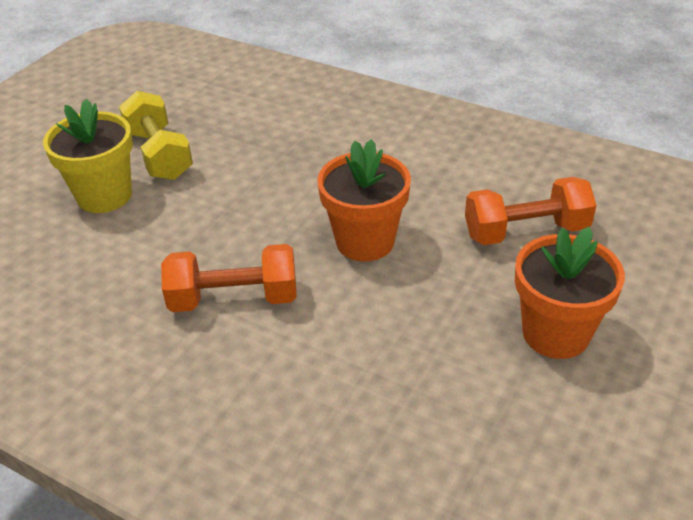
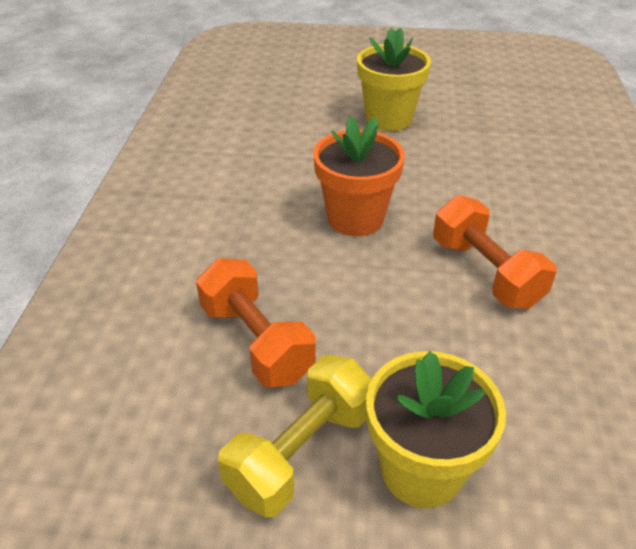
camera: 115 degrees left, 0 degrees up
orange dumbbell [465,177,597,245] -> orange dumbbell moved to [196,258,316,387]
orange flower pot [515,227,625,359] -> yellow flower pot [357,28,431,131]

